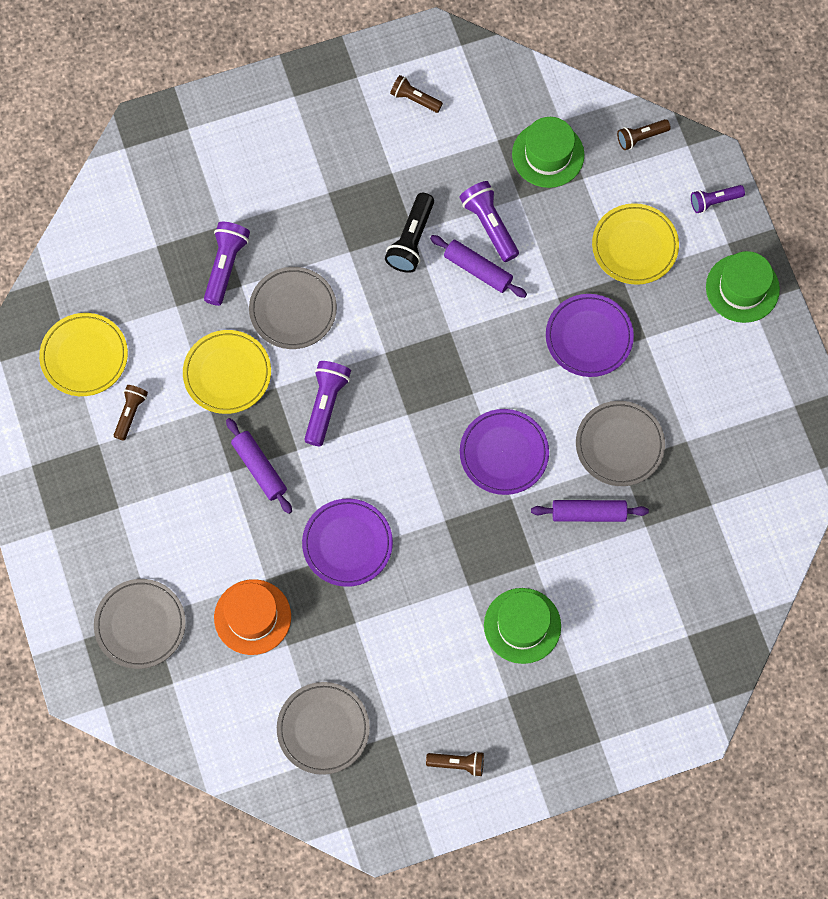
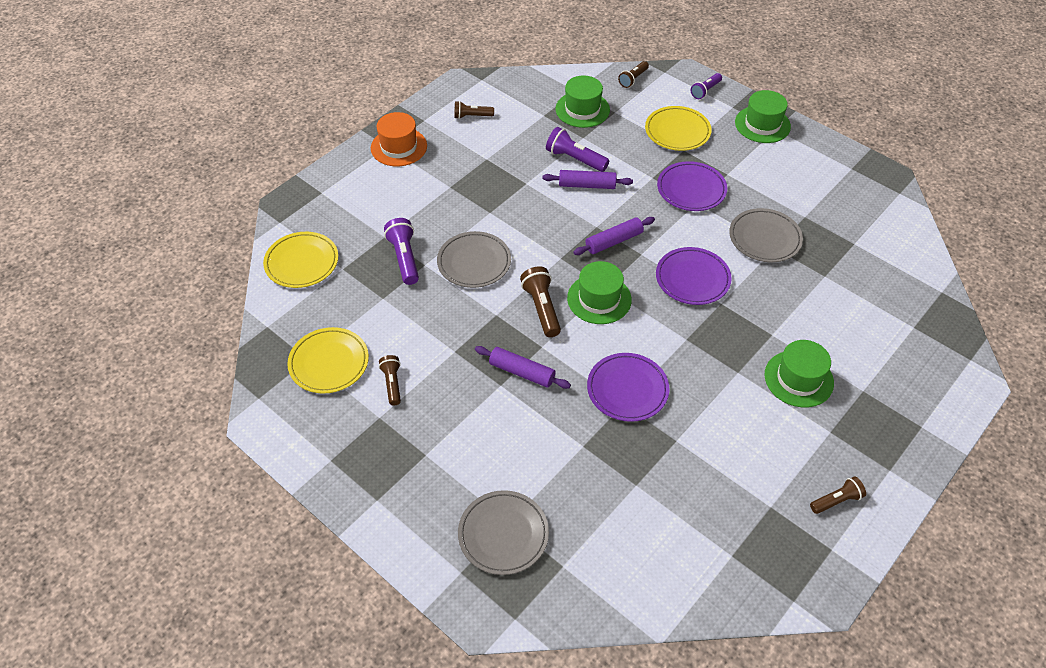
camera: 30 degrees left, 20 degrees down
yellow plate [183,330,271,414] -> yellow plate moved to [263,232,338,288]
orange hat [214,579,291,655] -> orange hat moved to [371,112,427,166]
grey plate [277,682,370,775] -> none
purple flashlight [305,361,351,446] -> brown flashlight [520,266,561,337]
black flashlight [385,193,434,273] -> none
purple rolling pin [531,500,649,522] -> purple rolling pin moved to [573,217,655,255]
none -> green hat [567,261,632,324]

